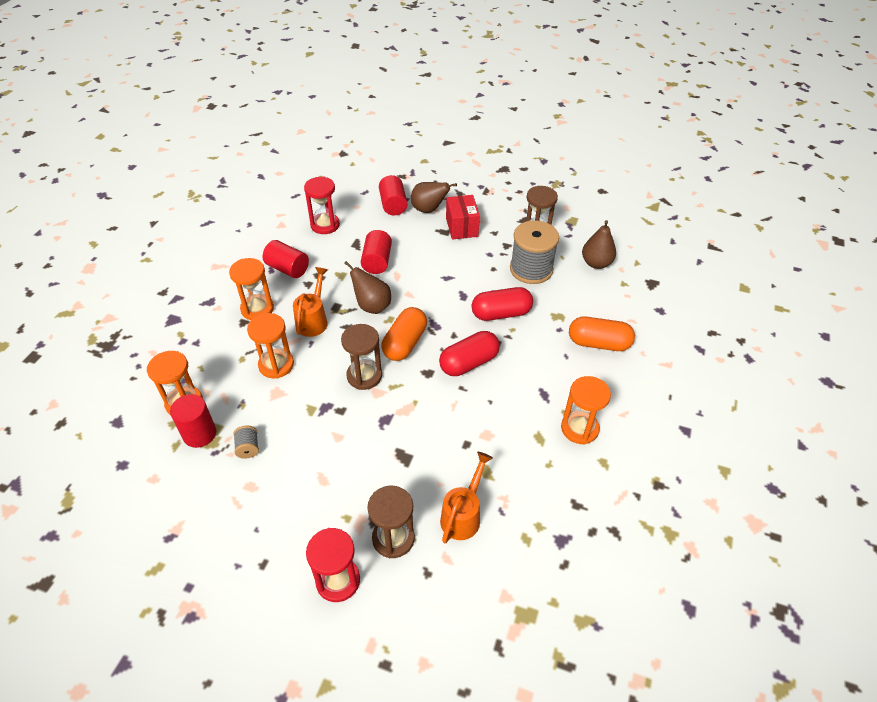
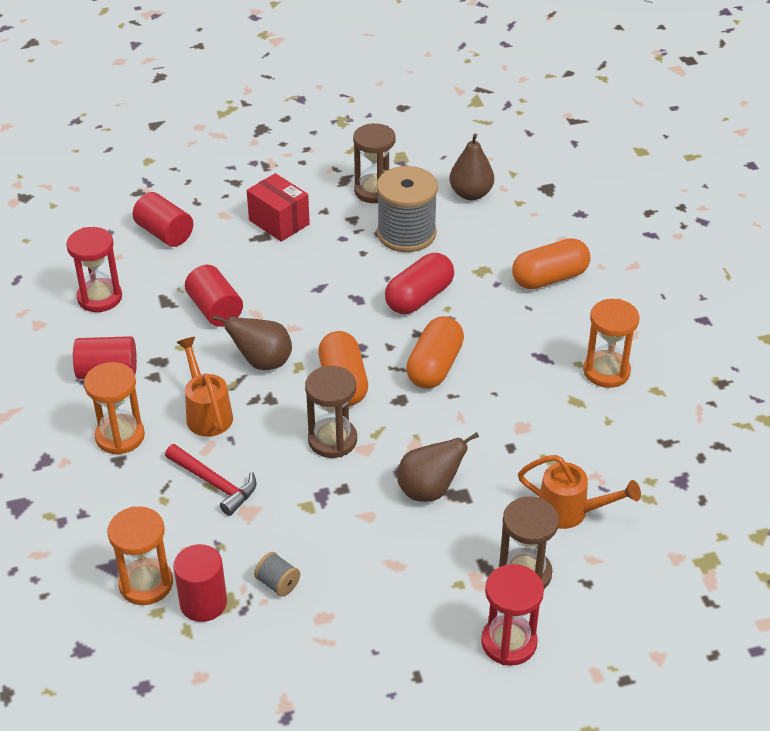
camera: 35 degrees left, 5 degrees down
orange hourglass [247,313,294,379] -> red hammer [165,444,256,516]
brown pear [411,182,457,213] -> brown pear moved to [397,432,479,502]
red capsule [439,331,500,376] -> orange capsule [406,316,464,389]
orange watering can [440,452,493,543] -> orange watering can turned 120 degrees clockwise [518,455,641,529]

